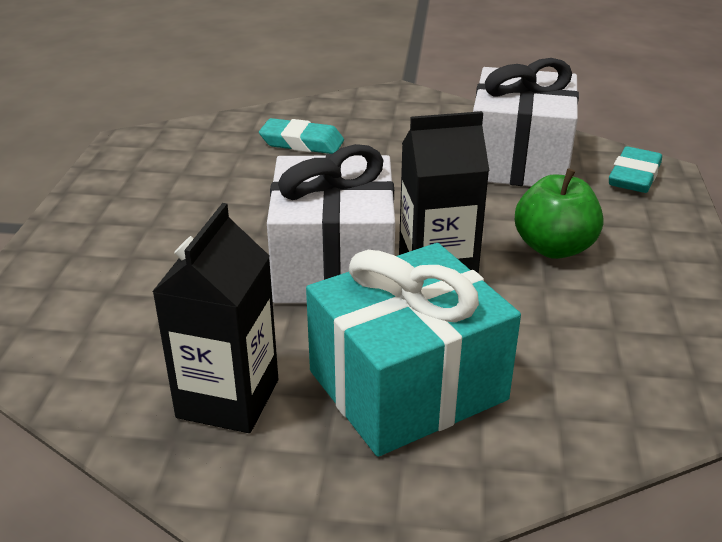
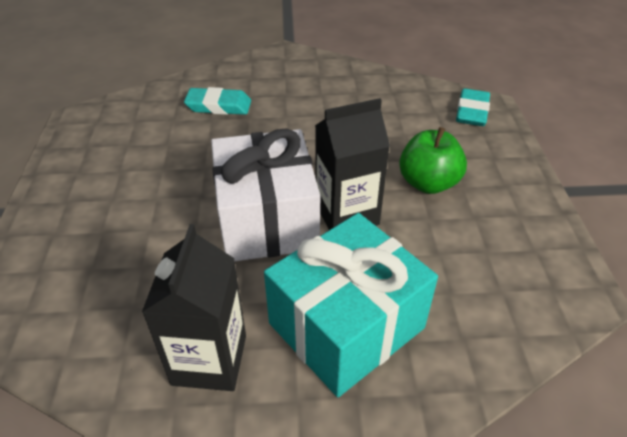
camera: 10 degrees left, 10 degrees up
white gift [473,58,579,187] -> none

